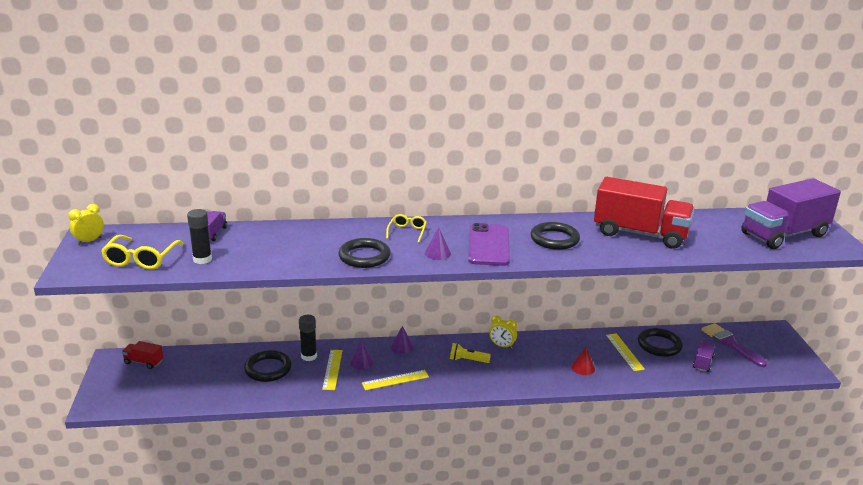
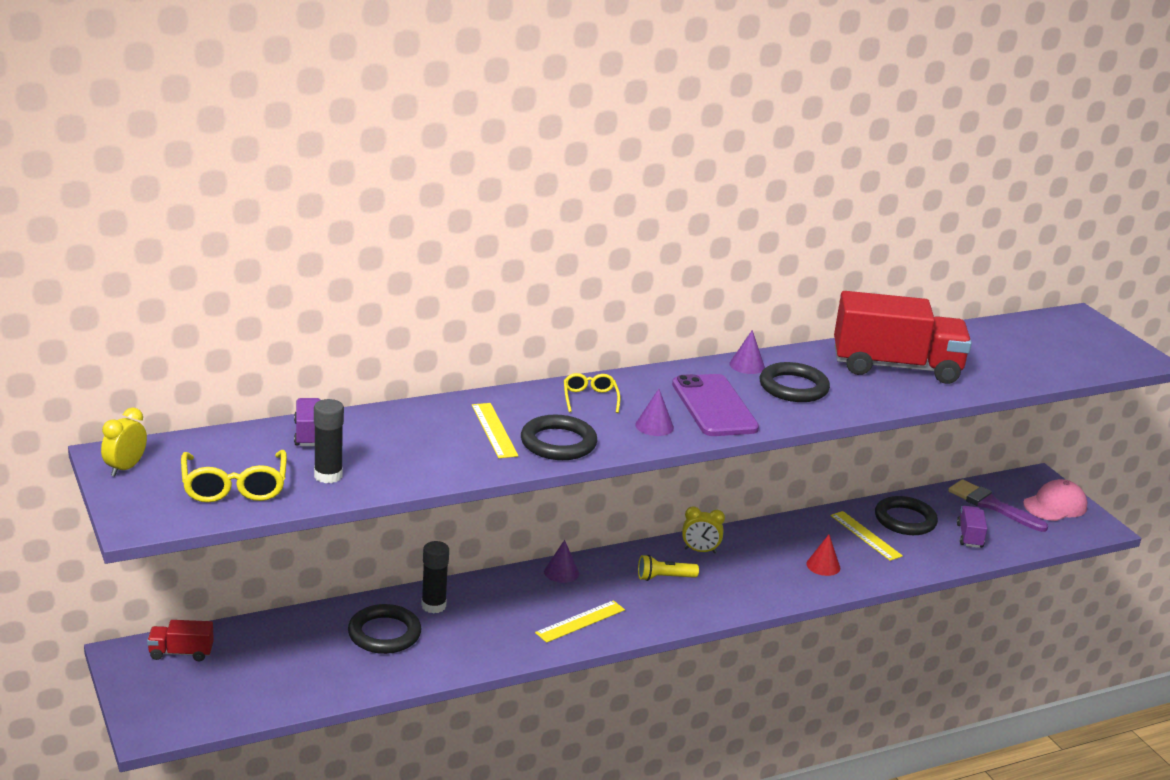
camera: 20 degrees left, 0 degrees up
yellow ruler [322,350,342,390] -> yellow ruler moved to [472,403,518,458]
purple cone [350,341,373,369] -> purple cone moved to [729,330,765,374]
purple truck [741,178,841,249] -> none
none -> pink cap [1023,479,1088,521]

